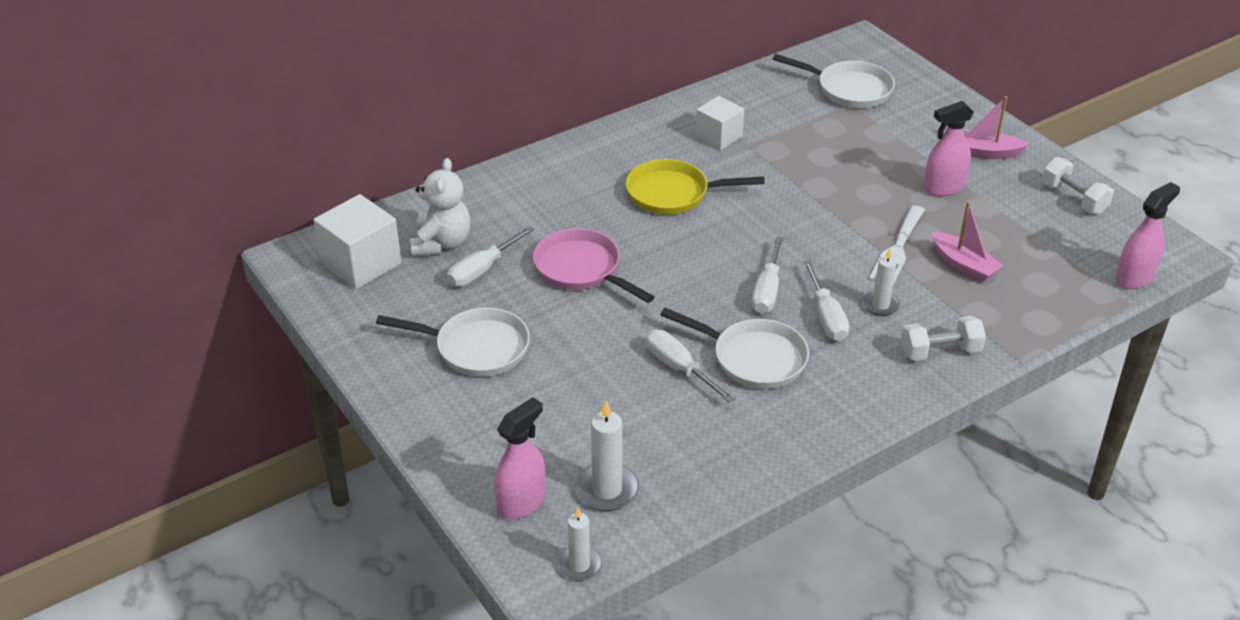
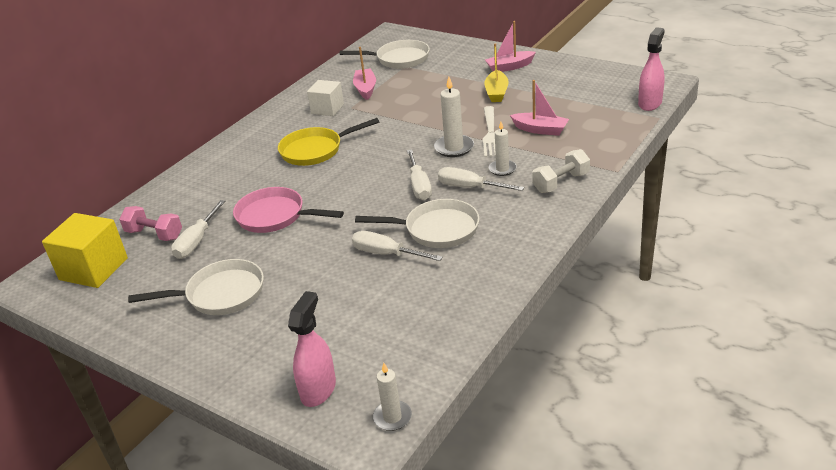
camera: 20 degrees left, 5 degrees down
white cube [313,194,402,289] -> yellow cube [42,213,128,288]
white teddy bear [410,158,470,256] -> pink dumbbell [119,206,182,241]
white candle [575,400,639,511] -> white candle moved to [434,77,474,157]
white screwdriver [803,261,849,341] -> white screwdriver turned 150 degrees clockwise [438,167,524,191]
pink spray bottle [923,101,974,196] -> yellow boat [484,43,509,102]
white dumbbell [1042,157,1114,214] -> none
none -> pink boat [353,47,376,100]

